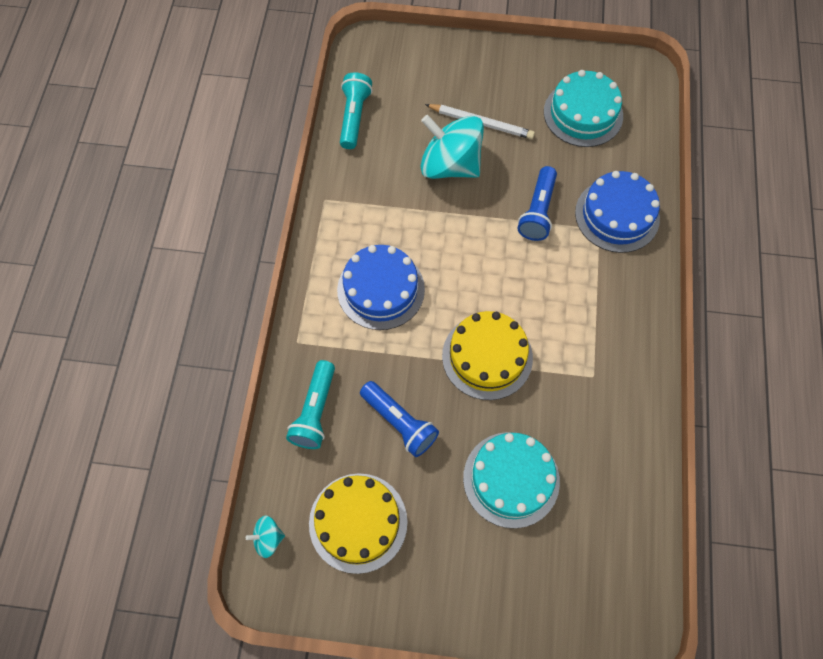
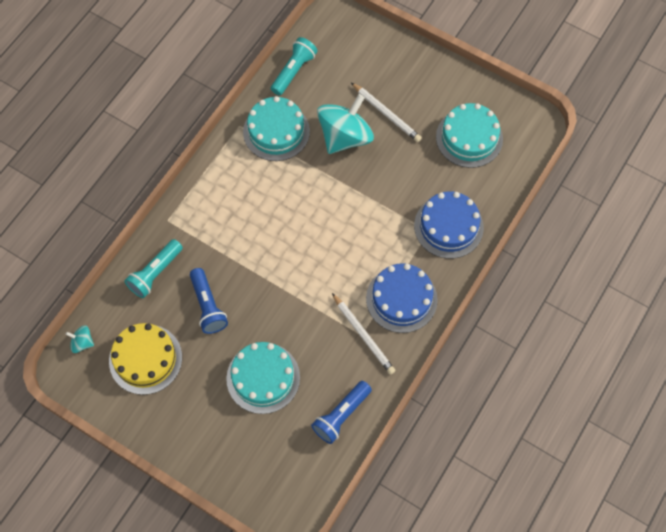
camera: 25 degrees right, 0 degrees up
blue cake [337,245,425,330] -> blue cake moved to [366,264,438,333]
turquoise spinning top [420,115,484,179] -> turquoise spinning top turned 75 degrees clockwise [317,94,374,154]
yellow cake [442,311,533,400] -> none
blue flashlight [518,166,557,241] -> blue flashlight moved to [311,381,372,444]
none -> turquoise cake [243,96,310,161]
none -> white pencil [332,293,396,375]

